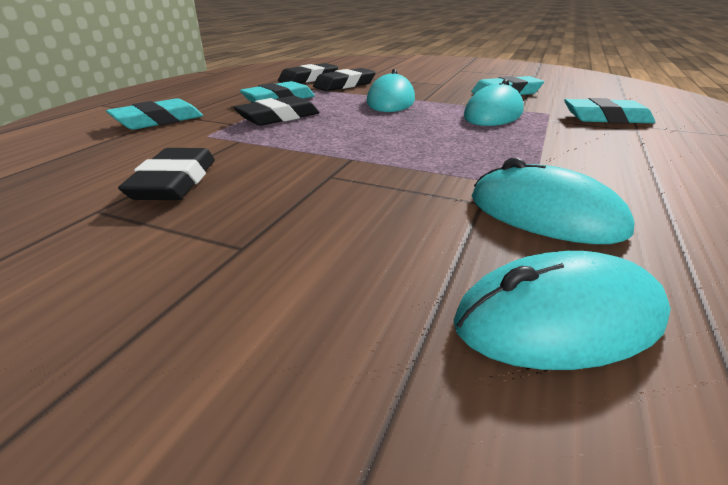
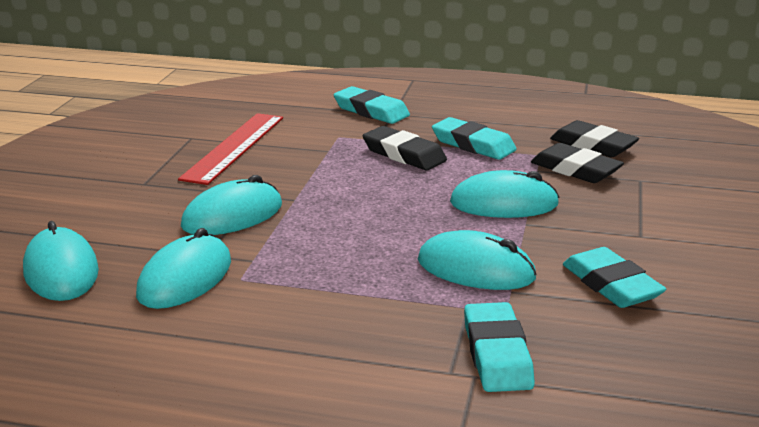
camera: 80 degrees right, 5 degrees down
black eraser [118,148,215,200] -> red ruler [178,113,283,185]
none -> turquoise mouse [181,175,282,235]

